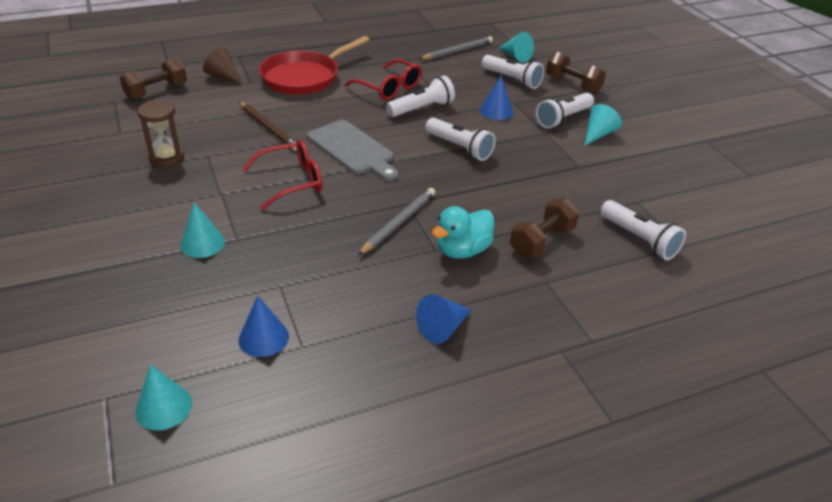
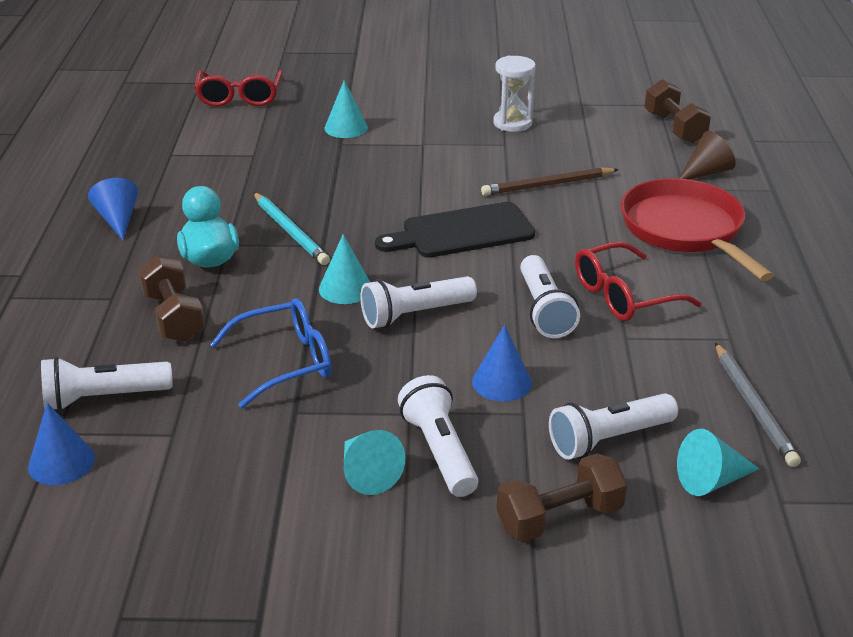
camera: 115 degrees right, 5 degrees down
turquoise cone [135,365,192,431] -> turquoise cone moved to [319,234,370,304]
brown hourglass [137,100,184,167] -> white hourglass [493,56,536,132]
blue cone [238,296,289,357] -> blue cone moved to [28,403,95,485]
red glasses [242,140,323,210] -> red glasses moved to [195,70,283,107]
grey cutting board [307,120,398,181] -> black cutting board [375,202,535,258]
grey pencil [358,188,435,255] -> turquoise pencil [253,192,330,265]
none -> blue glasses [210,298,332,408]

